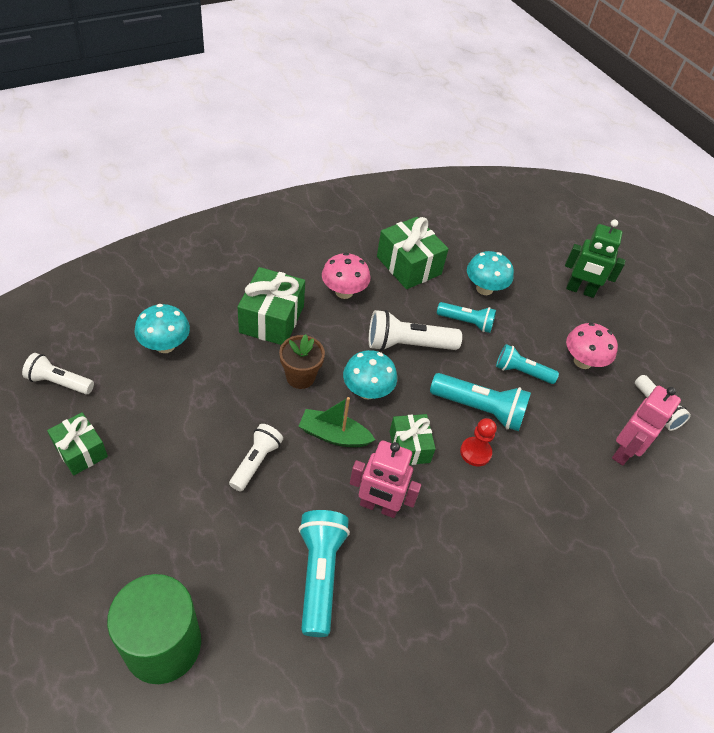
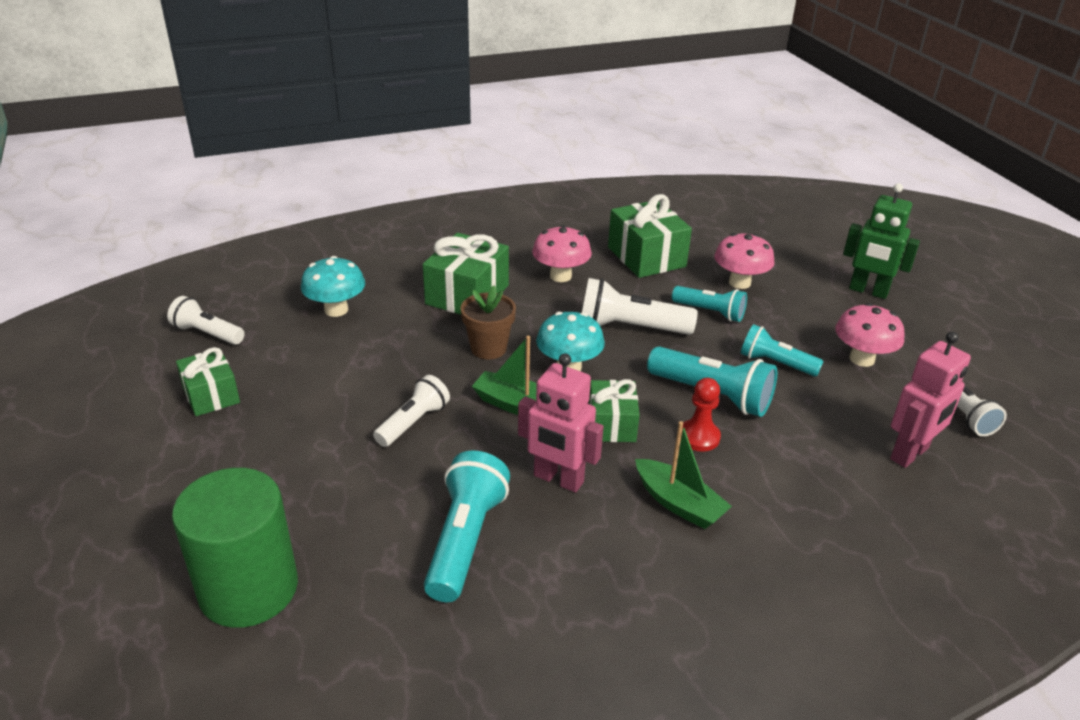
camera: 15 degrees right, 15 degrees down
turquoise mushroom [467,251,514,295] -> pink mushroom [714,233,775,289]
none -> green boat [635,421,732,529]

